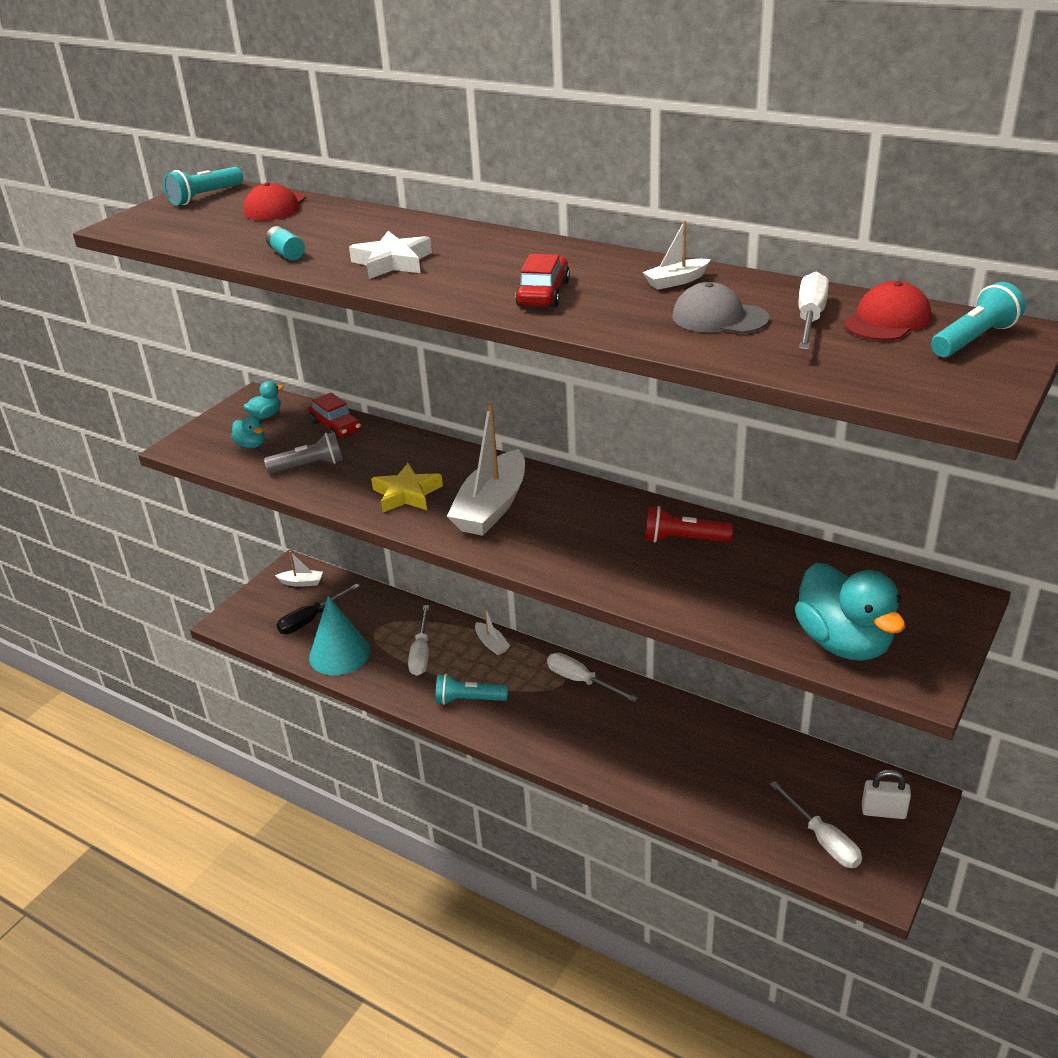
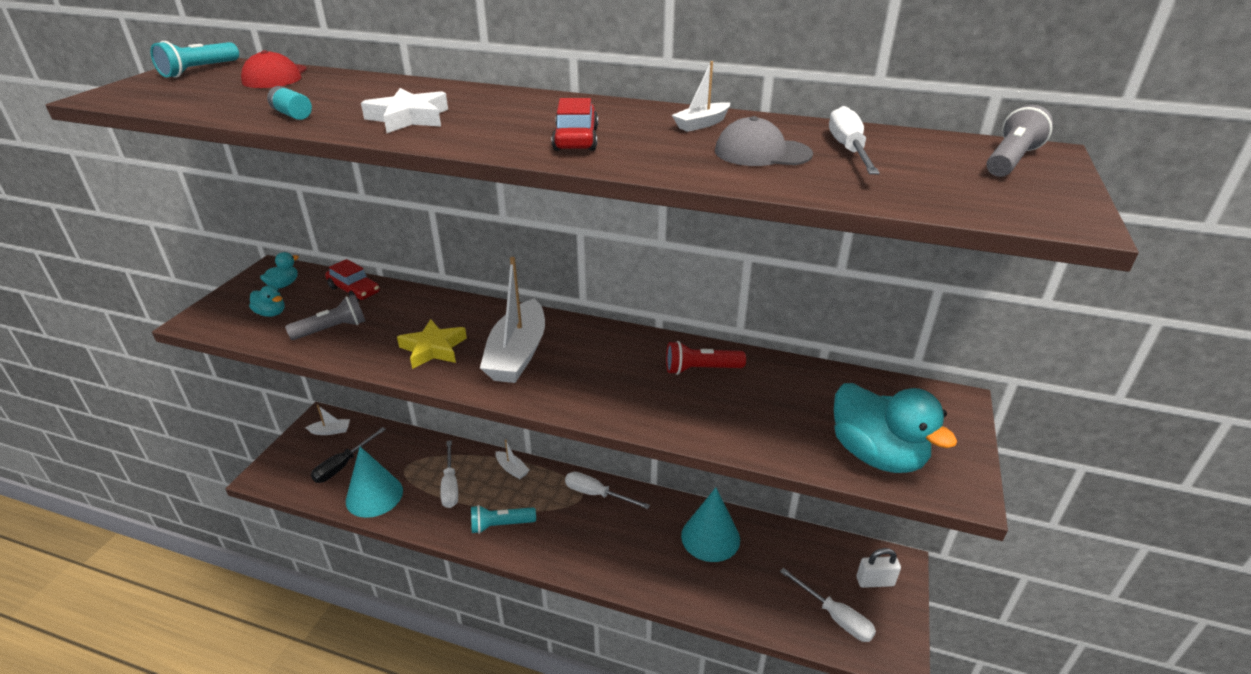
camera: 15 degrees left, 0 degrees up
red cap [844,281,931,341] -> none
turquoise flashlight [931,282,1025,357] -> grey flashlight [987,105,1053,177]
none -> turquoise cone [681,488,740,562]

